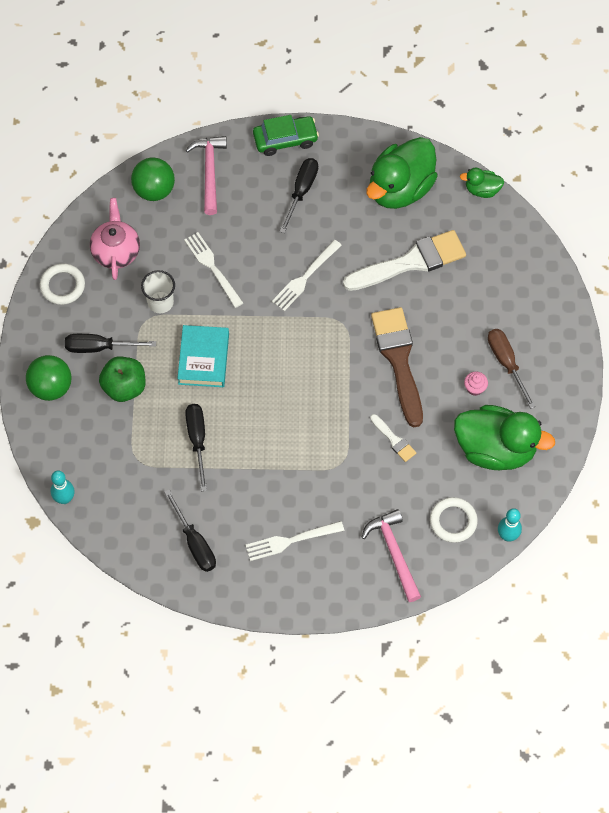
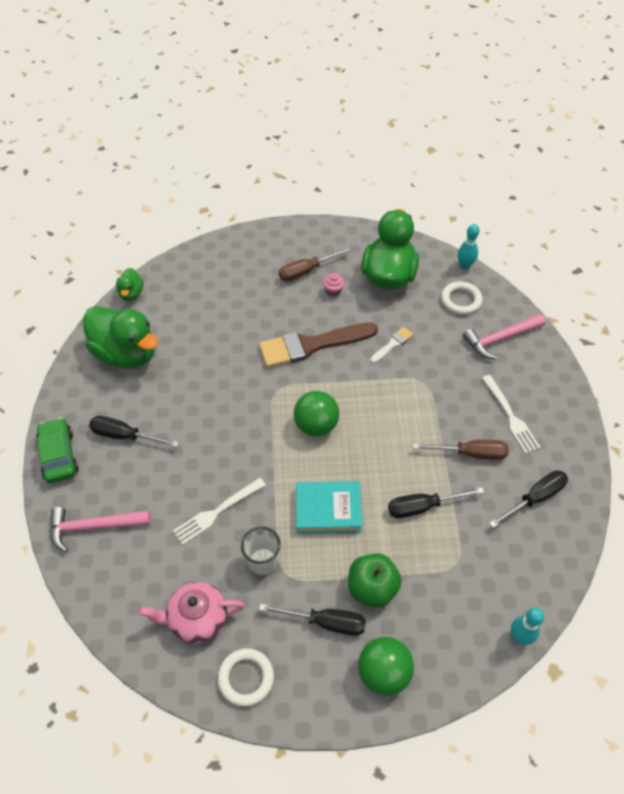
camera: 95 degrees left, 10 degrees down
black screwdriver [65,334,156,353] -> black screwdriver turned 75 degrees counterclockwise [259,603,366,636]
green ball [131,157,175,201] -> green ball moved to [294,391,339,437]
white fork [272,240,342,311] -> none
white brush [343,230,466,291] -> none
none -> brown screwdriver [413,440,509,460]

